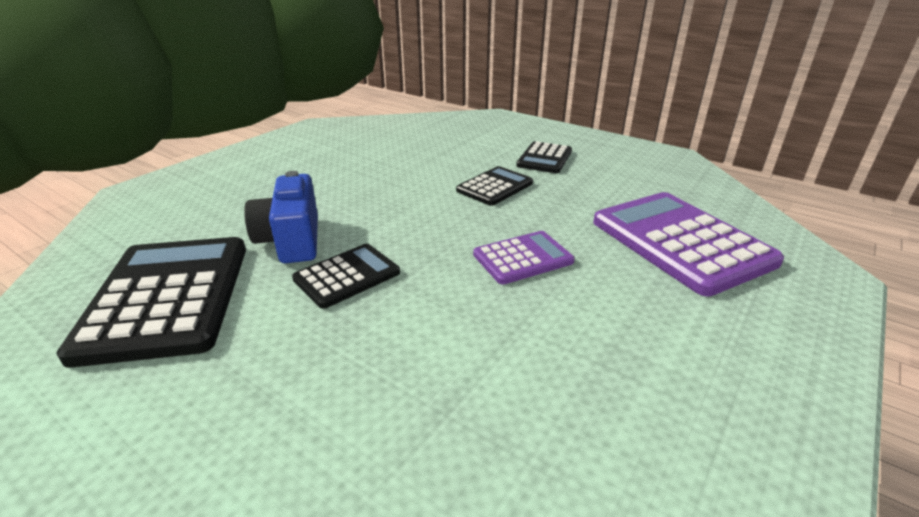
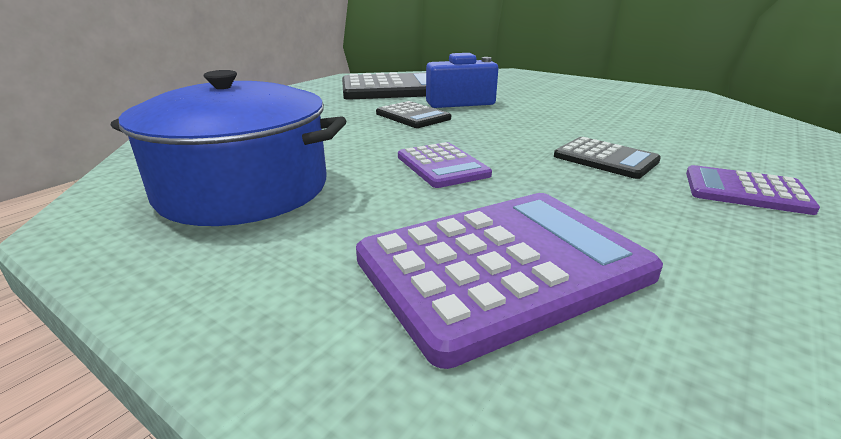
camera: 90 degrees right, 5 degrees down
black calculator [516,141,572,173] -> purple calculator [686,165,820,215]
none -> blue pot [111,70,346,226]

